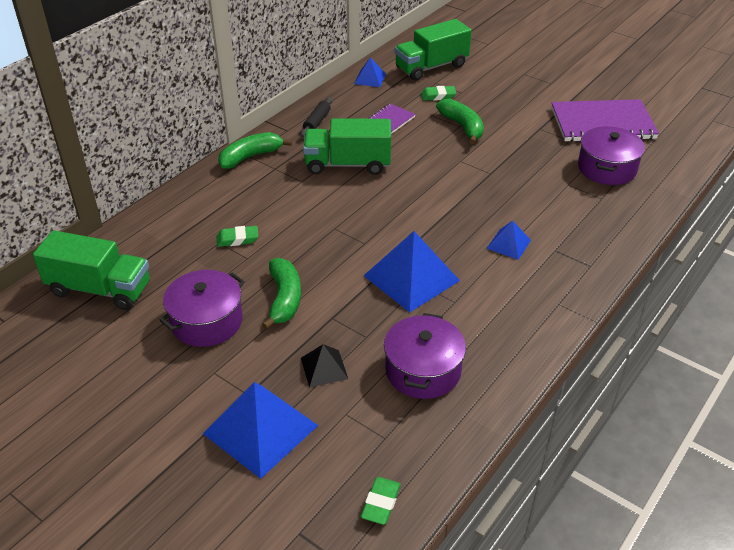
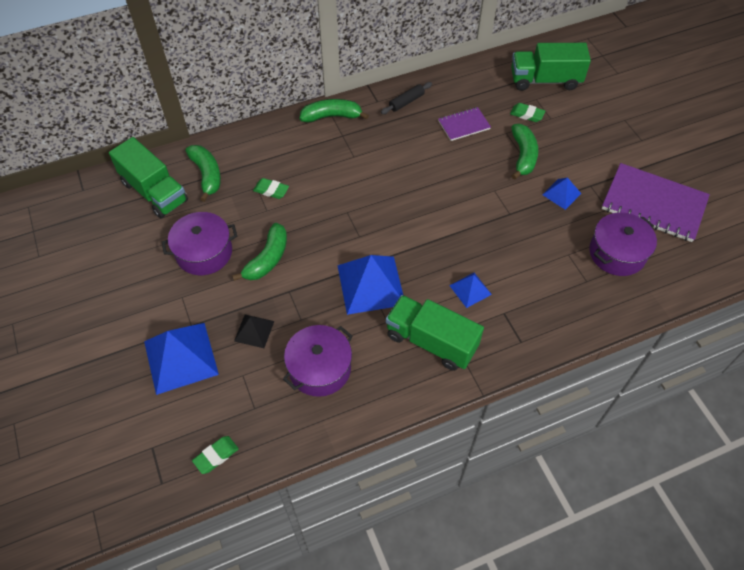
camera: 30 degrees right, 15 degrees up
green truck [303,118,391,175] -> green truck moved to [386,295,484,371]
blue pyramid [354,57,386,87] -> blue pyramid moved to [542,178,581,210]
none -> green banana [186,145,221,202]

